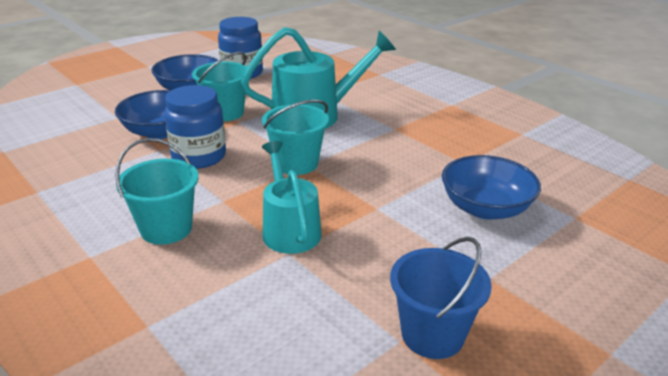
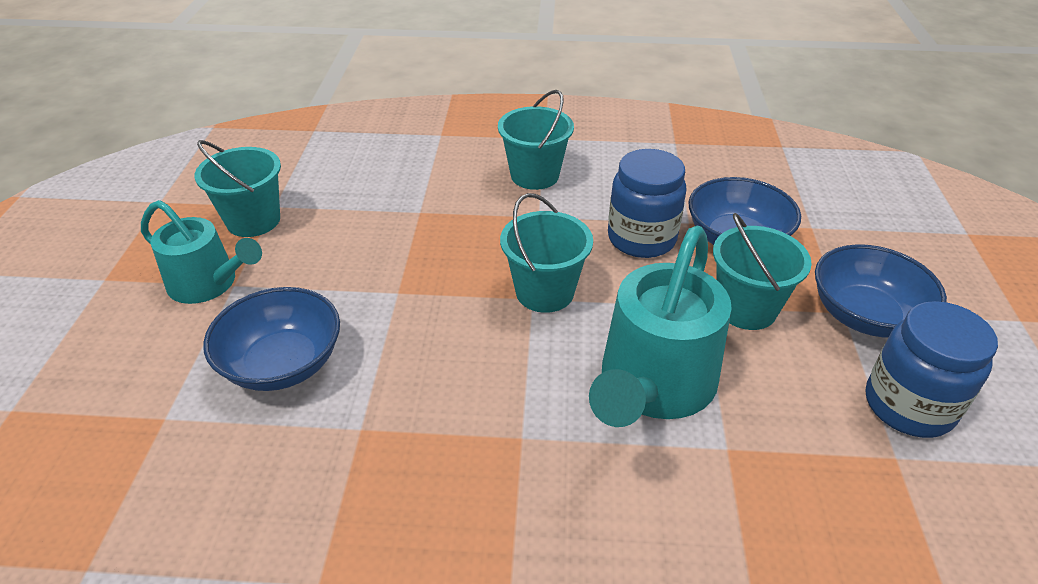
camera: 135 degrees right, 10 degrees up
turquoise watering can [262,141,322,254] -> turquoise watering can moved to [141,200,262,304]
blue bucket [390,237,492,359] -> turquoise bucket [195,140,281,237]

